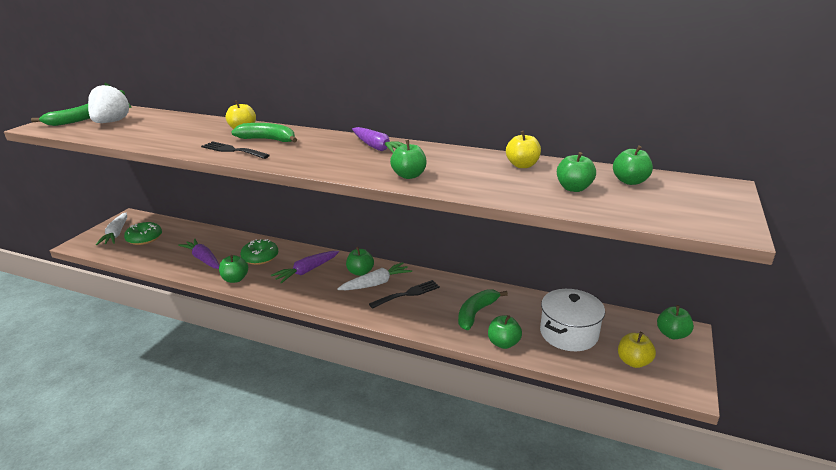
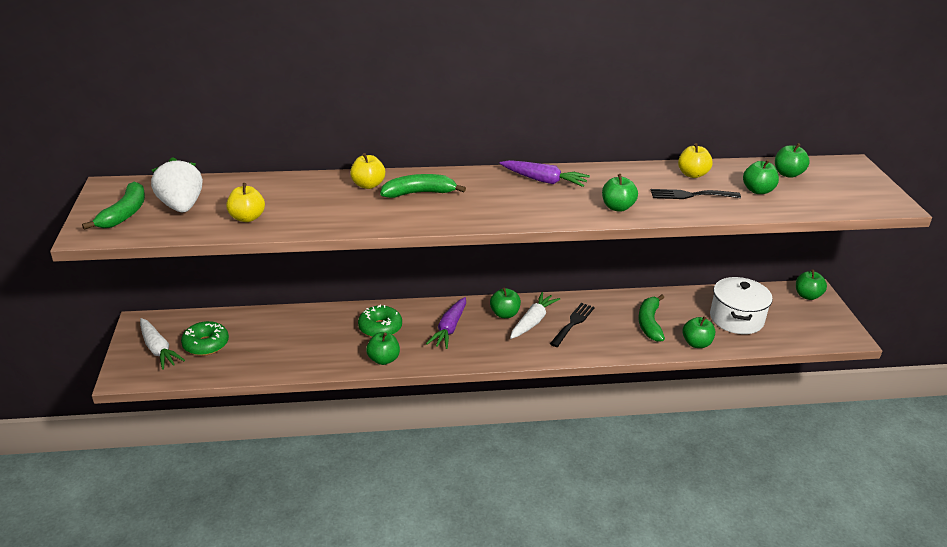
camera: 30 degrees left, 5 degrees up
purple carrot [178,239,219,269] -> none
black fork [201,141,270,159] -> black fork moved to [651,189,741,199]
yellow apple [618,332,656,368] -> yellow apple moved to [226,183,265,222]

